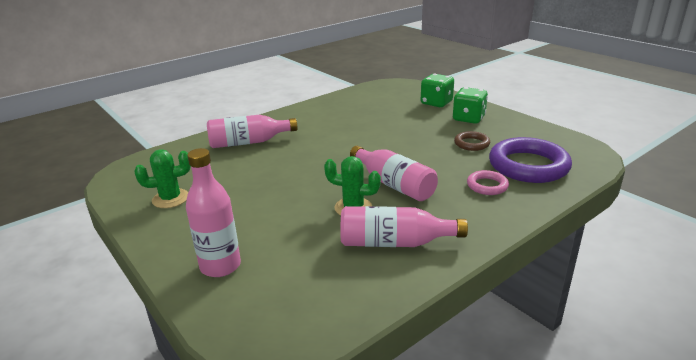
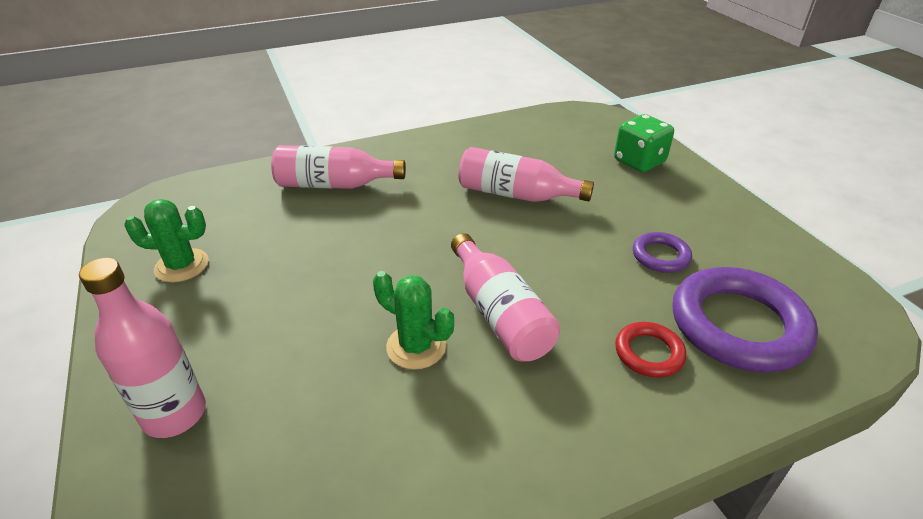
camera: 15 degrees right, 10 degrees up
pink bottle [340,206,468,247] -> pink bottle moved to [459,147,594,202]
green dice [453,87,488,124] -> none
brown ring [454,131,490,151] -> purple ring [633,232,692,273]
pink ring [467,170,509,195] -> red ring [615,322,686,378]

